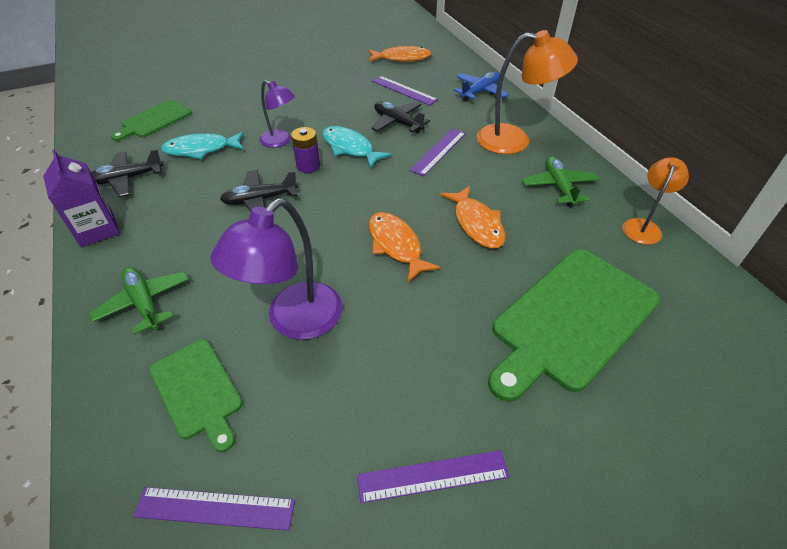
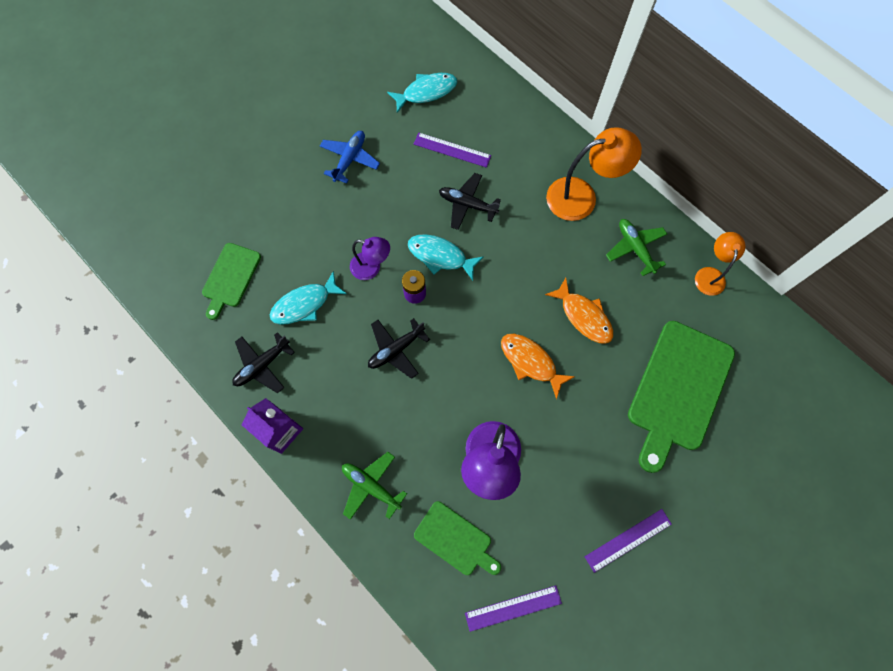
camera: 20 degrees left, 25 degrees up
orange fish [368,46,431,62] -> turquoise fish [387,73,457,113]
purple ruler [410,128,466,176] -> none
blue plane [454,72,509,101] -> blue plane moved to [320,131,380,184]

